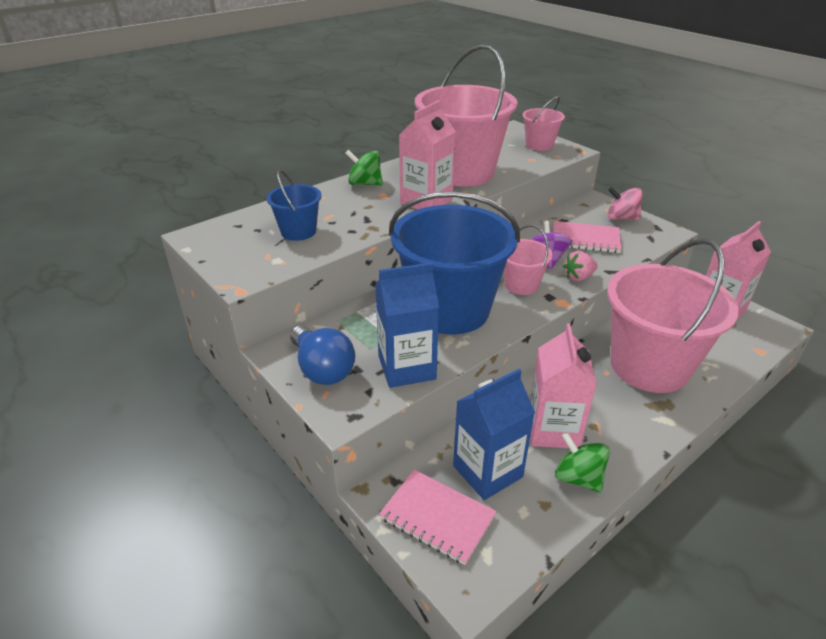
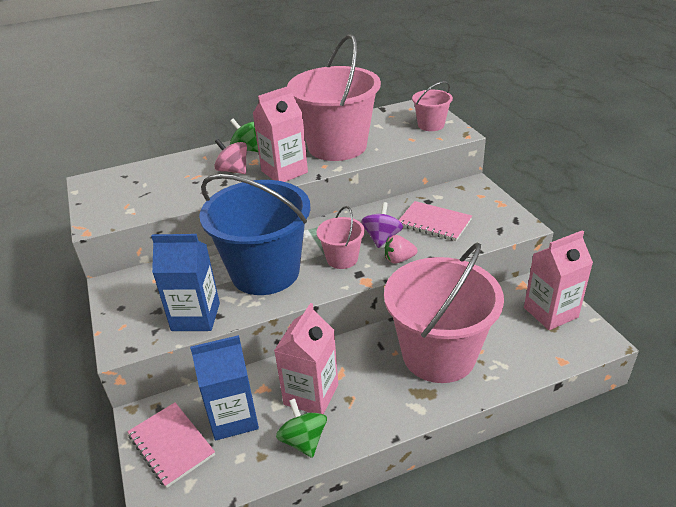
camera: 20 degrees right, 0 degrees up
blue bucket [267,170,322,241] -> none
blue light bulb [290,325,355,385] -> none
pink spinning top [608,187,643,220] -> pink spinning top moved to [214,139,247,174]

